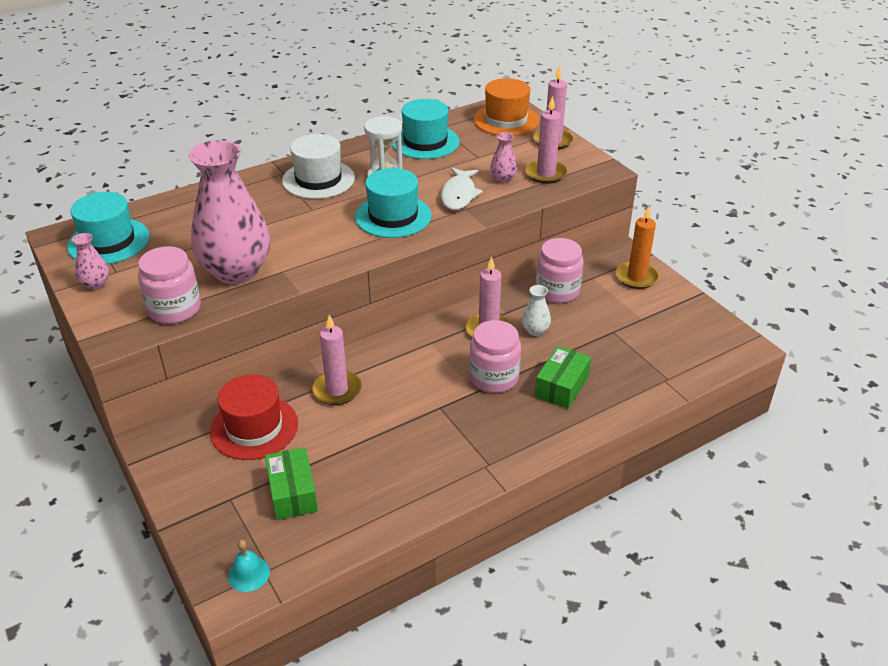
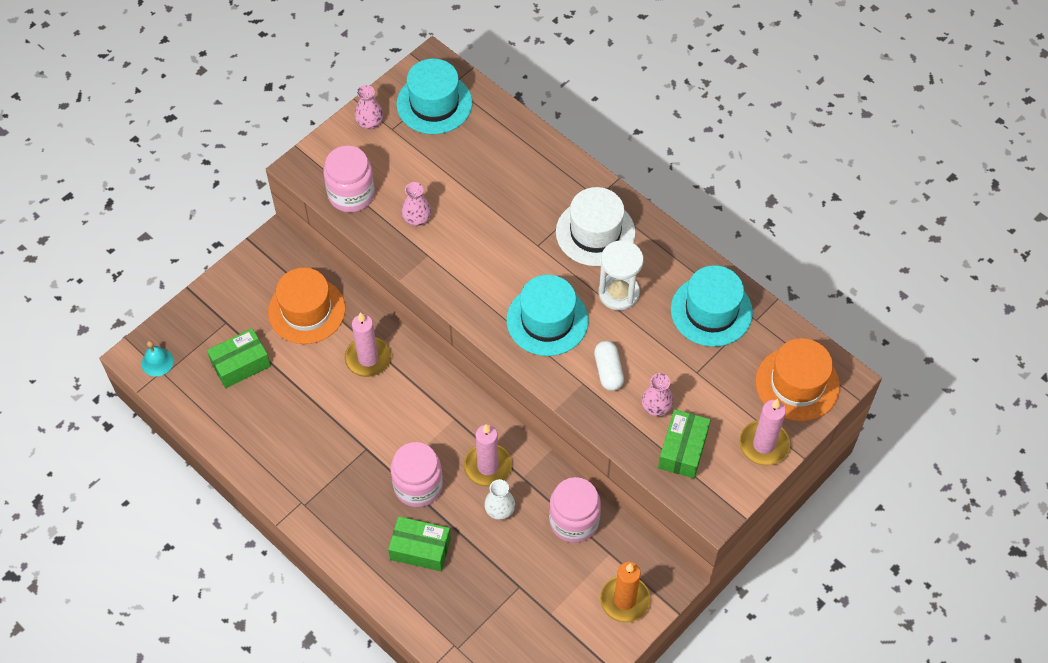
camera: 75 degrees right, 20 degrees up
pink vase [189,140,270,284] -> pink vase [402,182,431,226], size x0.41
red hat [210,375,298,460] -> orange hat [268,268,345,344]
white fish [441,167,483,210] -> white capsule [594,341,624,391]
pink candle [525,96,568,184] -> green box [658,409,711,478]

